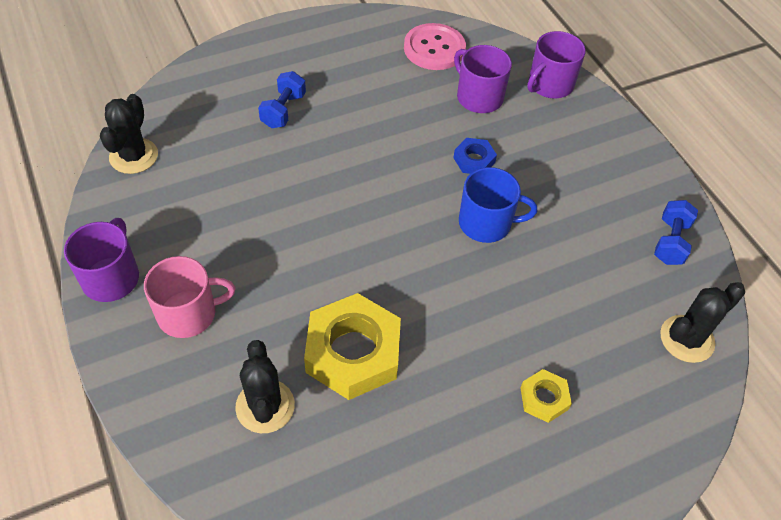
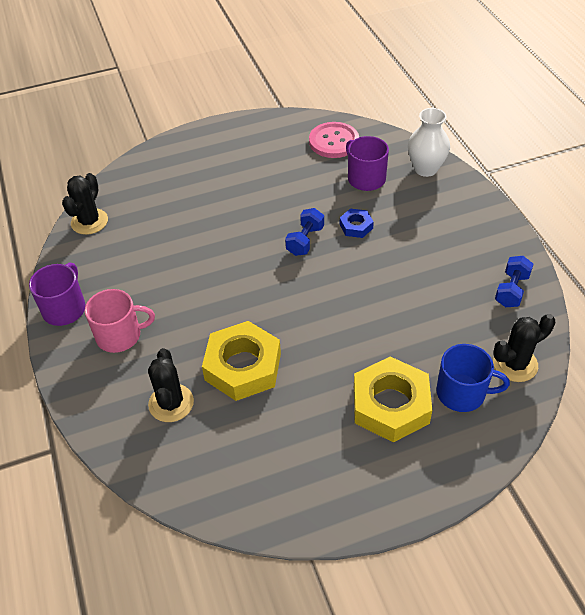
camera: 10 degrees right, 5 degrees down
blue dumbbell [258,71,306,128] -> blue dumbbell moved to [285,208,324,256]
blue mug [459,167,537,243] -> blue mug moved to [436,344,510,412]
yellow nut [521,369,572,423] -> yellow nut [354,356,432,443], size x2.07
purple mug [527,31,586,99] -> white vase [408,108,450,177]

